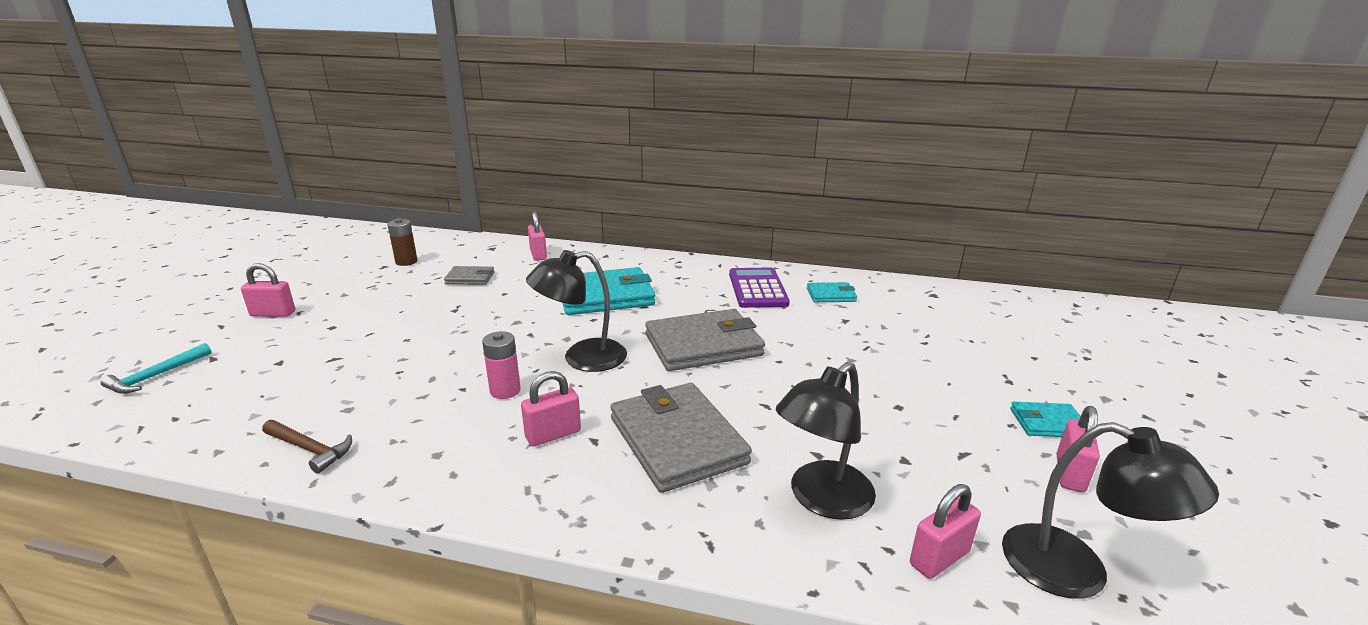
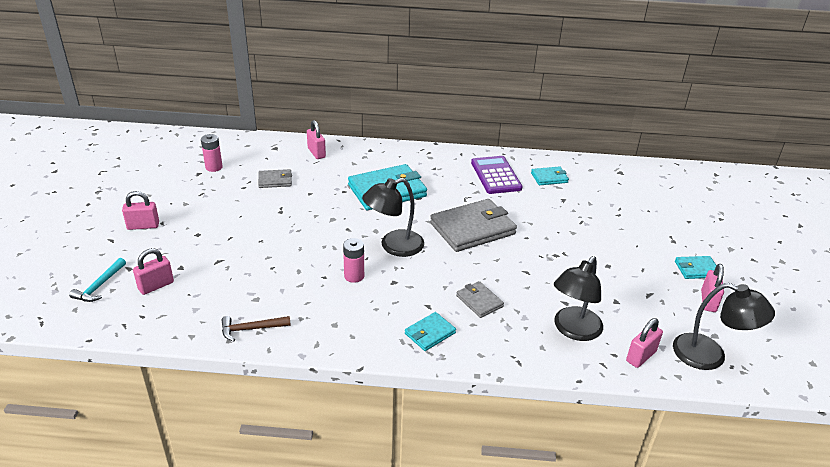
camera: 10 degrees left, 10 degrees up
brown hammer [262,420,352,474] -> brown hammer turned 150 degrees clockwise [222,316,291,342]
brown battery [387,218,417,266] -> pink battery [201,134,223,172]
pink padlock [521,371,581,446] -> pink padlock moved to [133,248,174,295]
grey wallet [611,383,752,493] -> grey wallet [456,281,504,318], size x0.50
none -> turquoise wallet [405,312,456,351]

